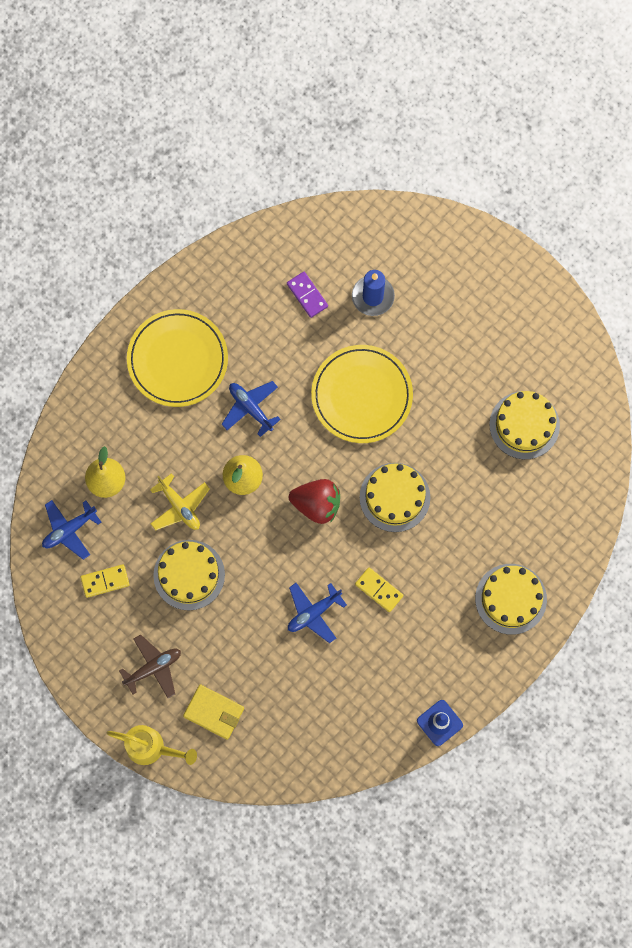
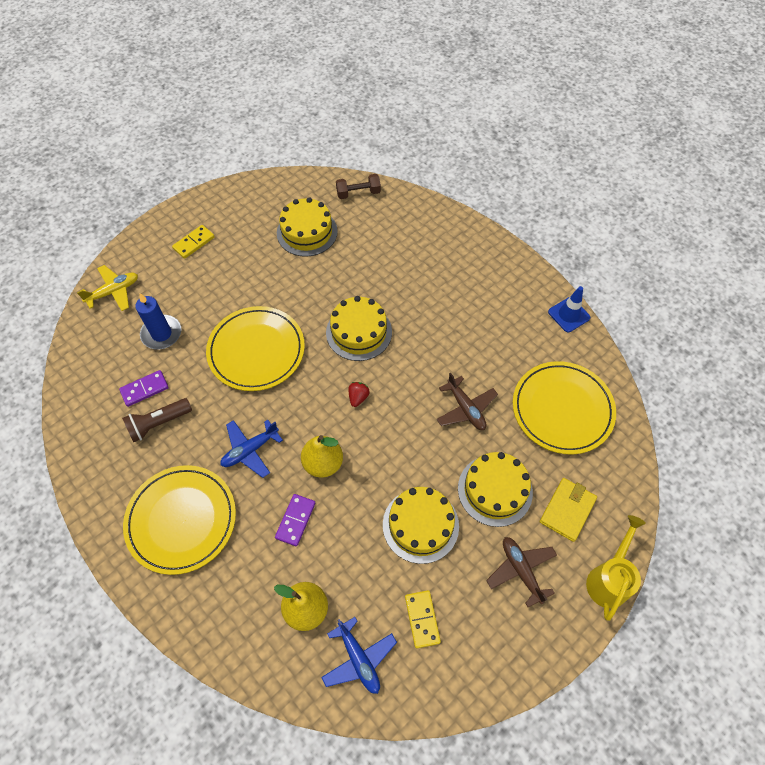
camera: 85 degrees left, 15 degrees down
yellow plane [150,473,210,530] -> yellow plane moved to [77,265,138,311]
blue plane [288,583,347,643] -> brown plane [437,373,498,430]
red strawberry [289,479,340,524] -> red strawberry [348,382,370,407], size x0.49
yellow domino [355,567,403,612] -> yellow domino moved to [172,225,215,259]
yellow cake [475,564,547,635] -> yellow cake moved to [458,452,533,527]
none -> brown flashlight [122,398,192,442]
none -> purple domino [275,494,315,546]
none -> brown dumbbell [336,174,381,199]
none -> yellow plate [513,361,616,454]

